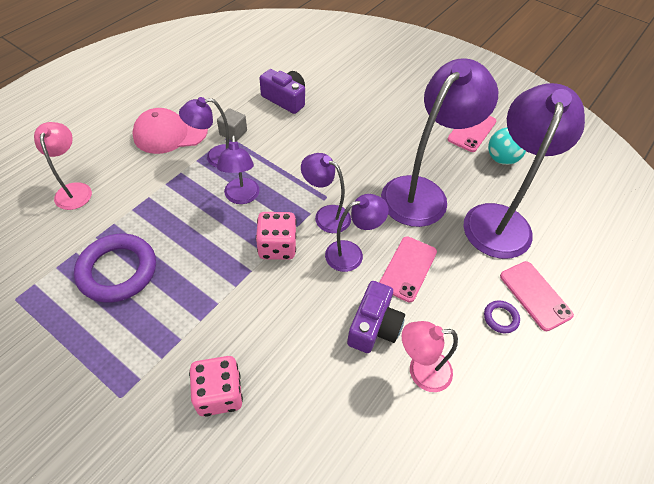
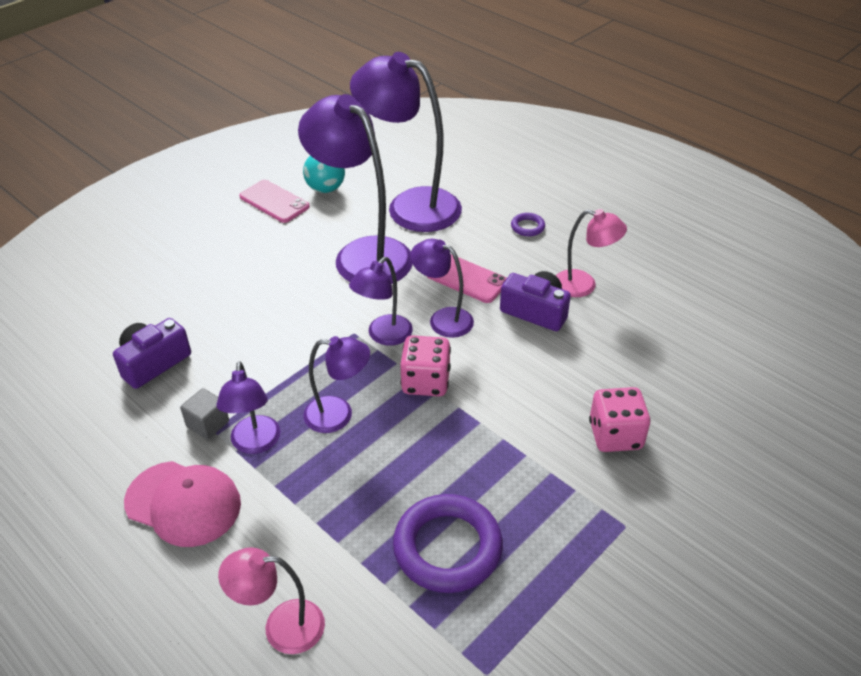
camera: 80 degrees left, 10 degrees down
pink cap [132,108,208,154] -> pink cap turned 60 degrees counterclockwise [124,461,241,547]
purple lamp [325,194,389,272] -> purple lamp turned 45 degrees counterclockwise [410,239,474,338]
pink lamp [402,321,458,392] -> pink lamp turned 75 degrees counterclockwise [556,209,627,297]
pink phone [500,261,574,331] -> none

